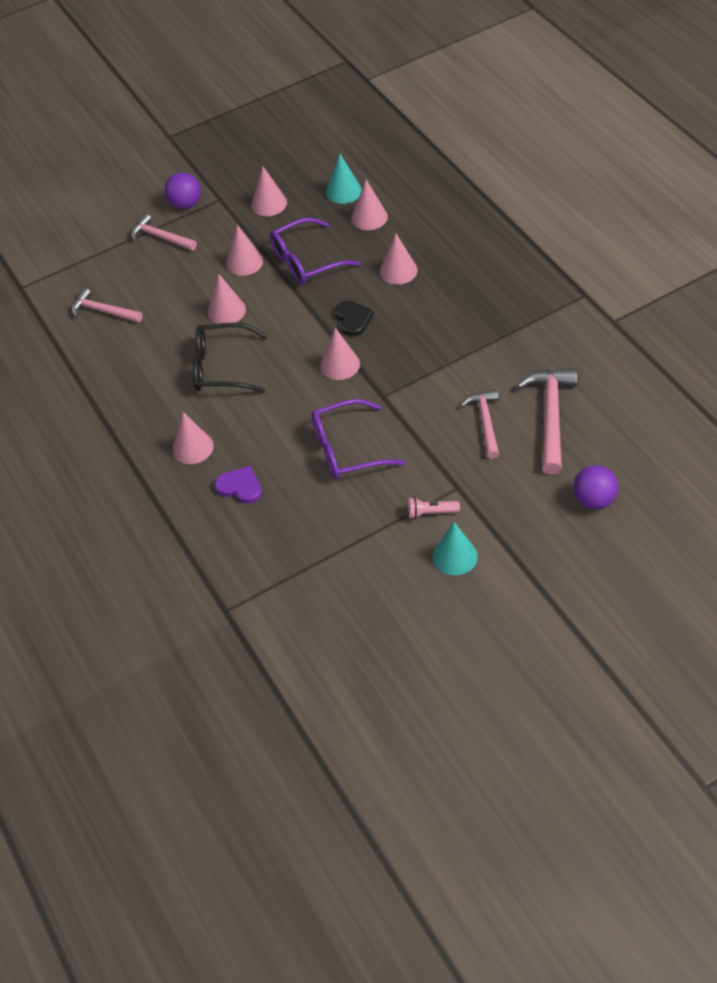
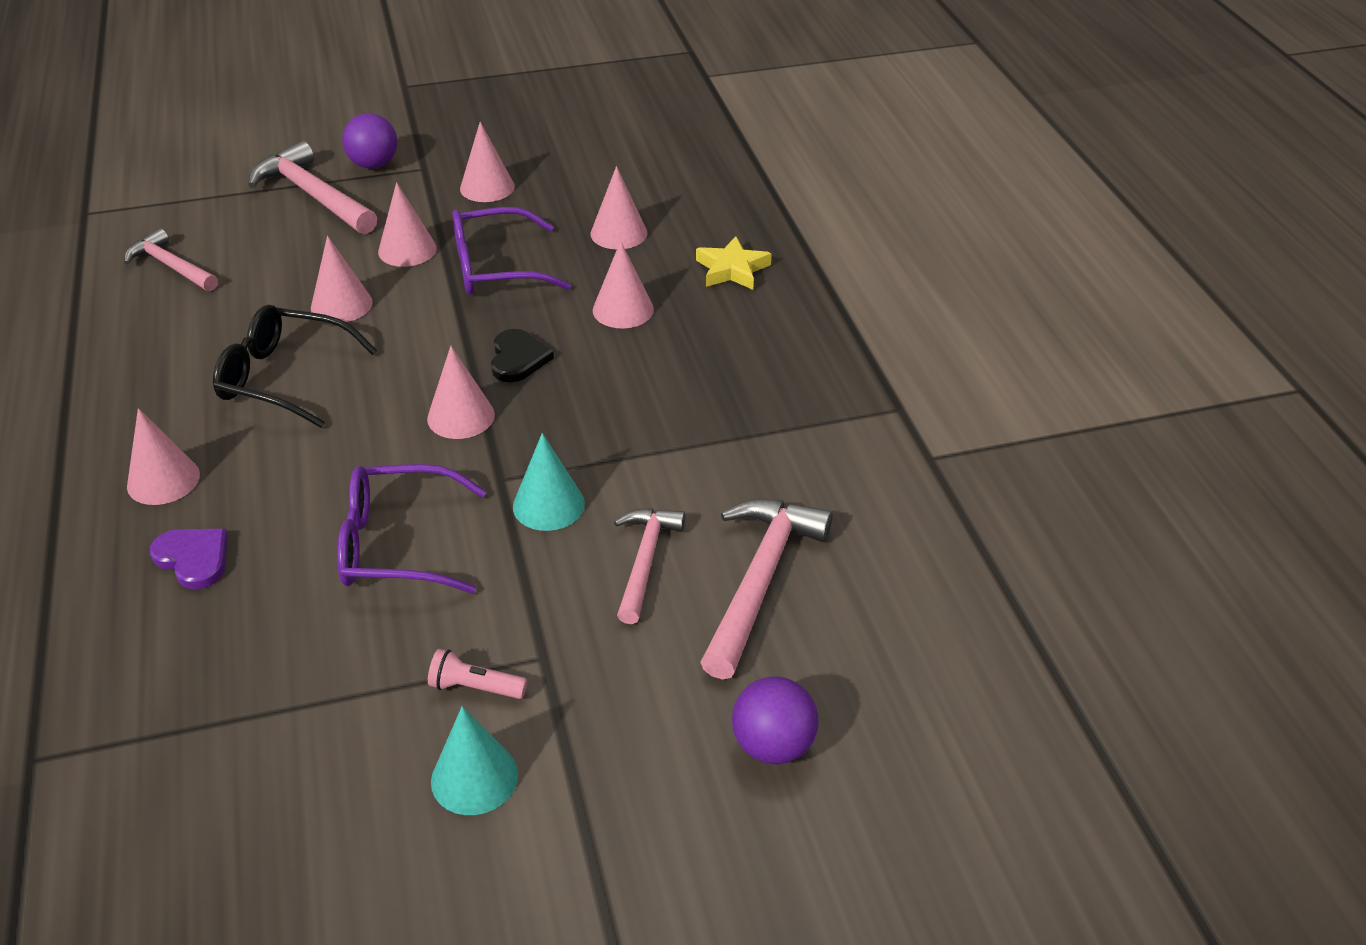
camera: 10 degrees right, 10 degrees down
pink hammer [131,214,197,251] -> pink hammer [248,141,377,234], size x1.55
turquoise cone [326,154,362,204] -> turquoise cone moved to [513,433,585,531]
none -> yellow star [696,236,772,290]

